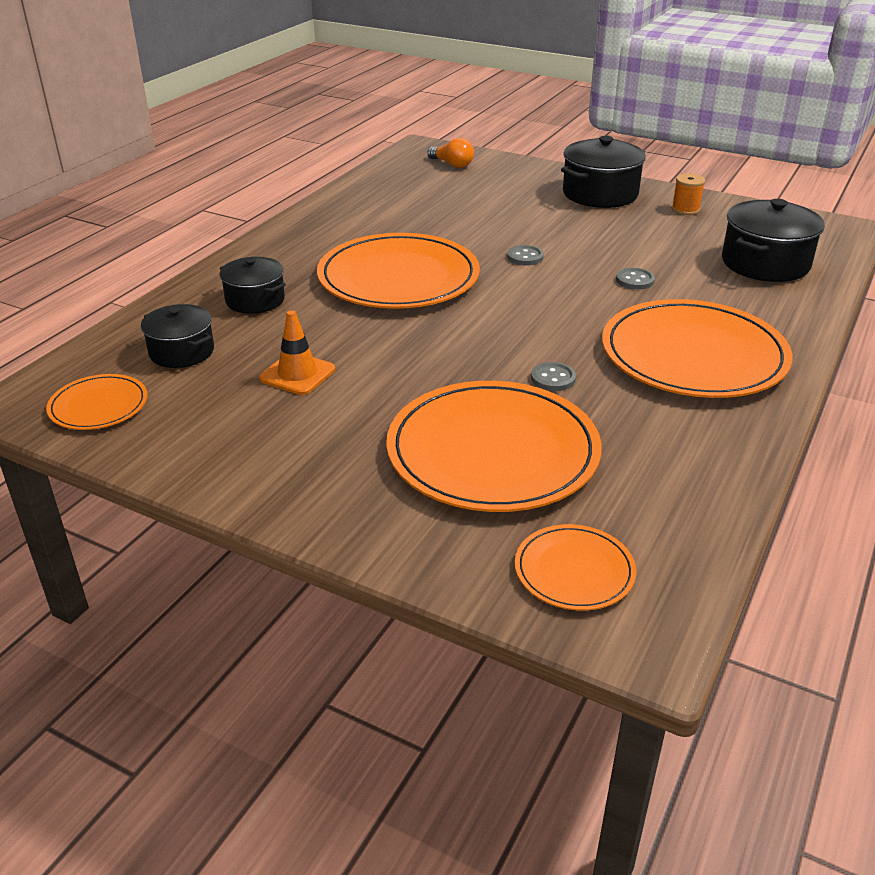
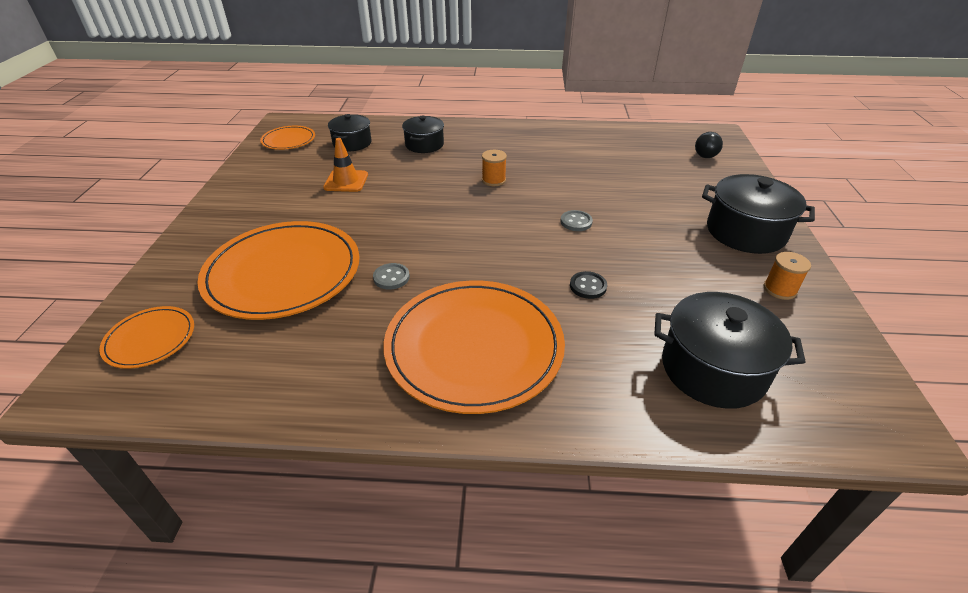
camera: 65 degrees right, 5 degrees up
orange plate [317,233,480,309] -> orange spool [482,150,507,186]
orange light bulb [427,138,474,168] -> black light bulb [695,132,723,158]
grey button [616,268,655,290] -> black button [570,271,607,299]

